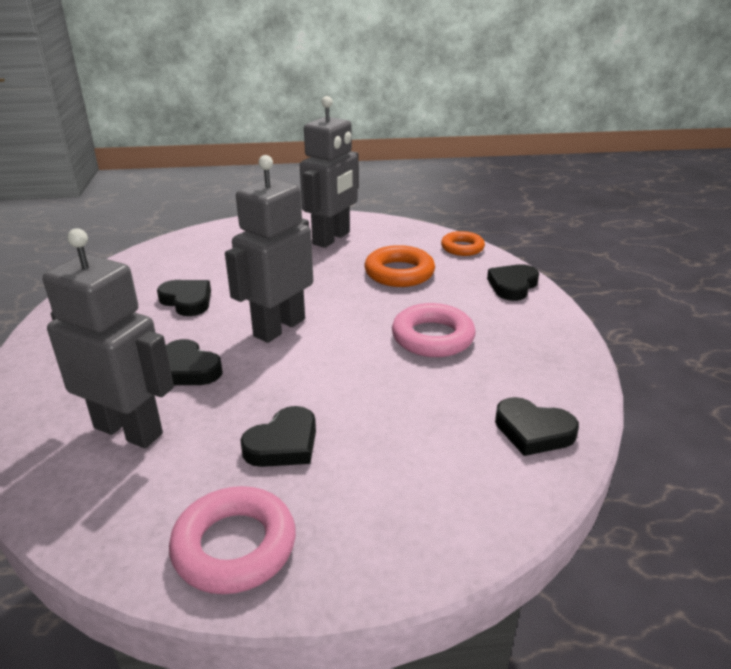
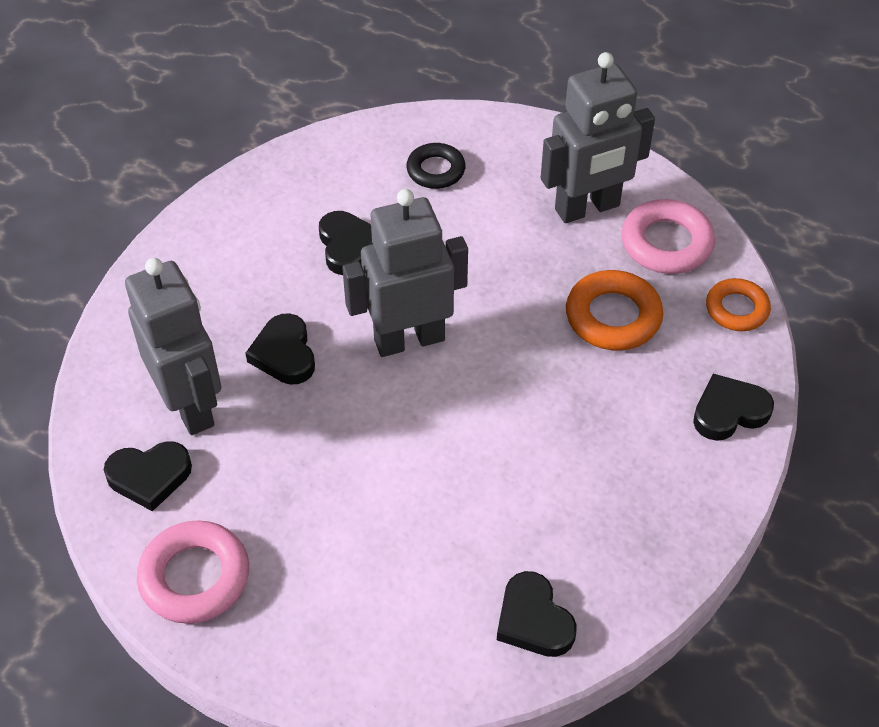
camera: 35 degrees right, 20 degrees up
black heart [240,406,316,467] -> black heart moved to [104,441,192,512]
pink ring [392,303,476,357] -> pink ring moved to [621,199,715,274]
none -> black ring [406,143,466,189]

